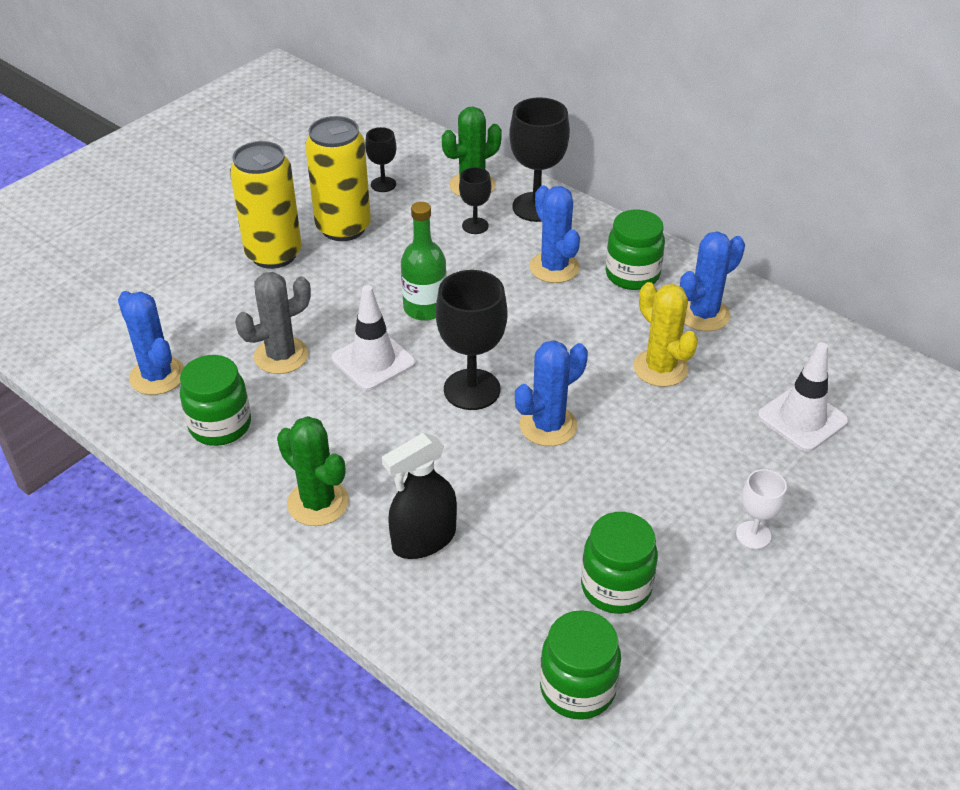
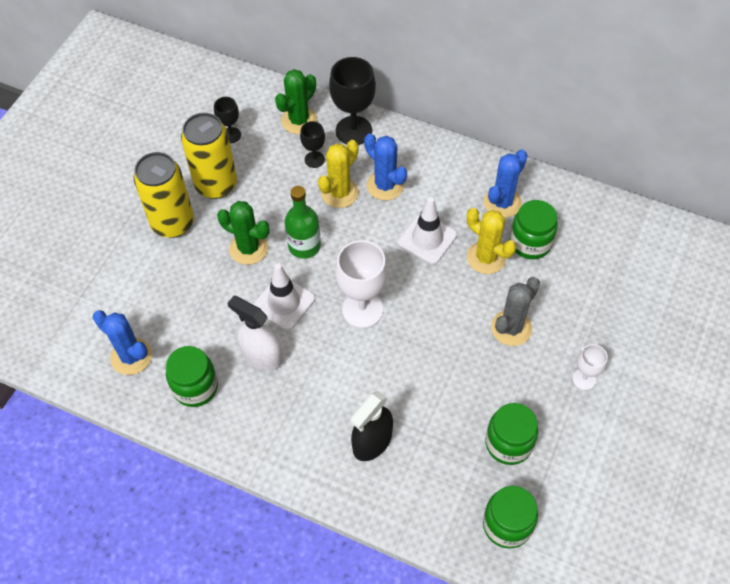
camera: 15 degrees left, 15 degrees up
grey cactus [235,272,311,374] -> grey cactus moved to [491,277,540,346]
green cactus [277,416,349,526] -> green cactus moved to [217,201,270,265]
black goblet [436,270,508,410] -> white goblet [335,240,388,328]
blue cactus [515,340,588,446] -> none
green jar [606,210,665,290] -> green jar moved to [510,200,558,259]
white traffic cone [757,342,848,452] -> white traffic cone moved to [398,197,457,264]
none -> white spray bottle [227,296,283,371]
none -> yellow cactus [318,140,359,208]

